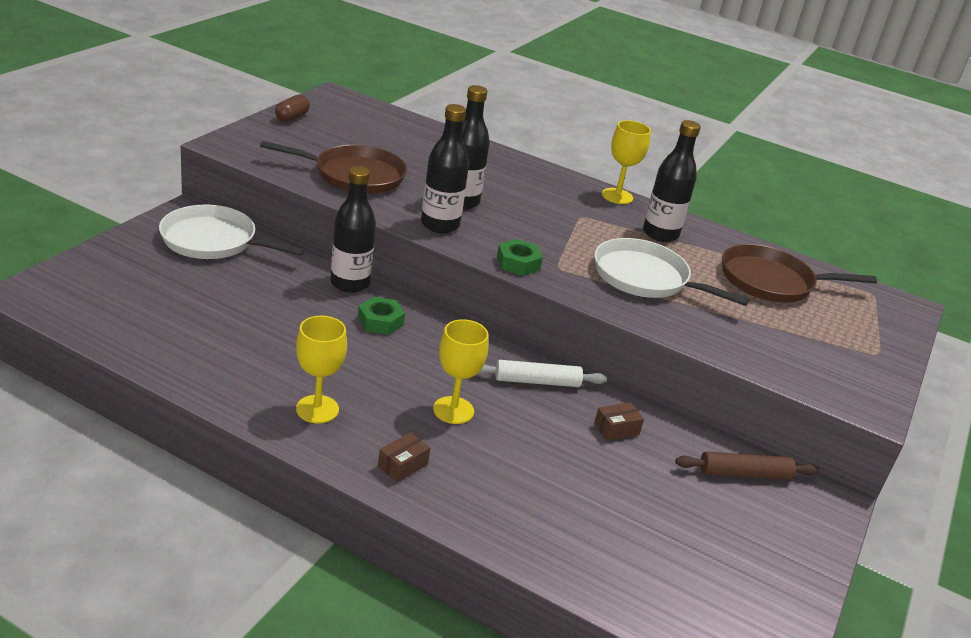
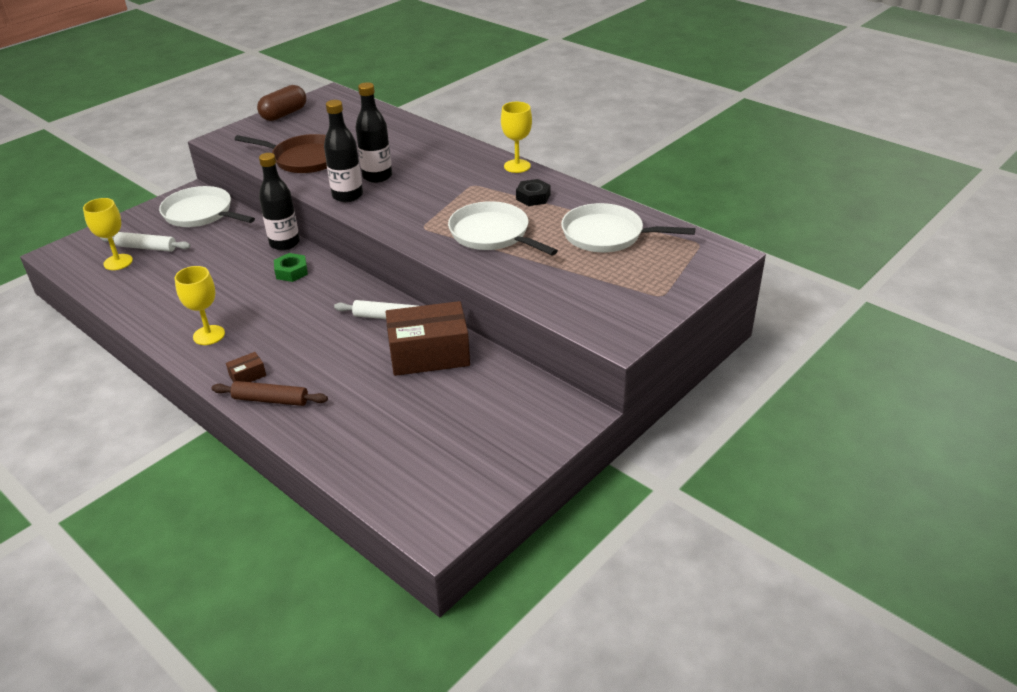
camera: 20 degrees right, 5 degrees up
brown capsule [275,94,310,122] -> brown capsule [257,85,306,121], size x1.58
yellow goblet [433,319,489,424] -> yellow goblet moved to [83,198,133,270]
green nut [497,239,543,276] -> none
brown box [594,402,644,441] -> brown box [385,301,470,376], size x2.49
black bottle [643,120,701,242] -> black nut [516,179,550,206]
brown rolling pin [675,452,819,480] -> brown rolling pin moved to [212,381,328,406]
brown pan [722,244,877,302] -> white pan [561,203,695,252]
none -> white rolling pin [100,232,191,252]

